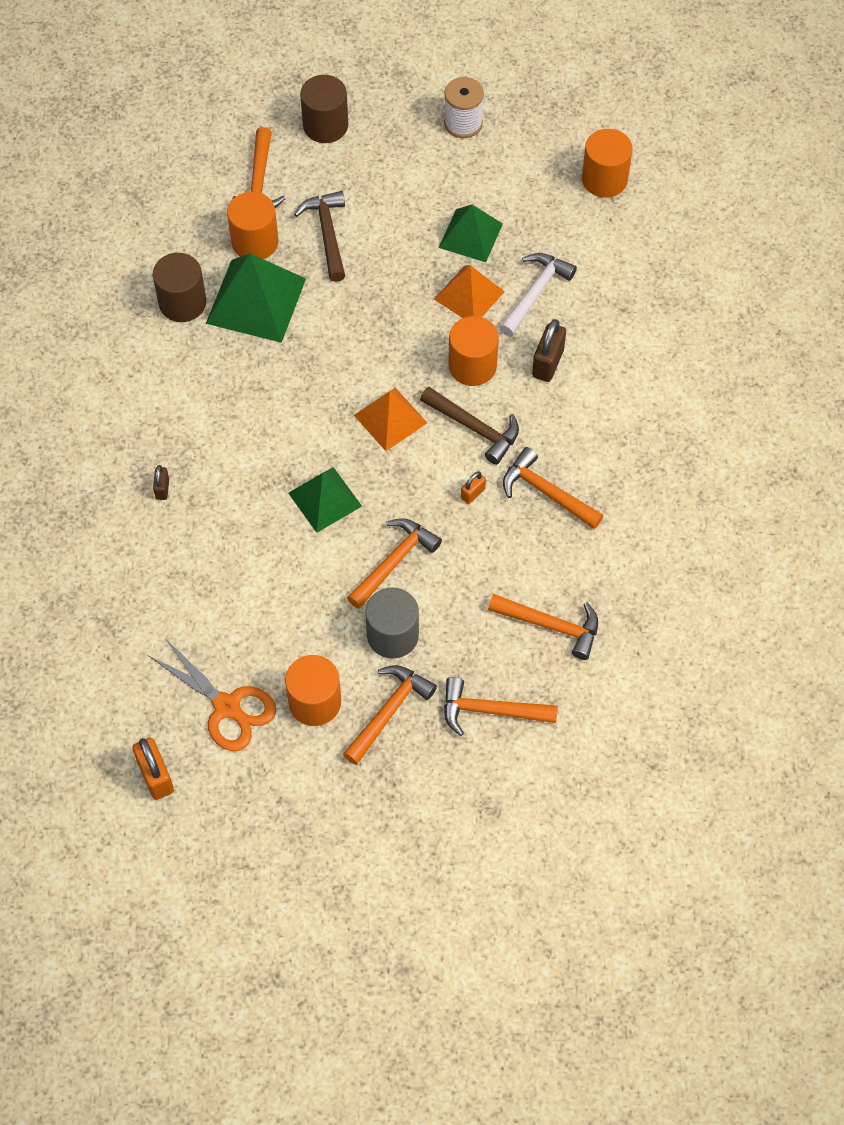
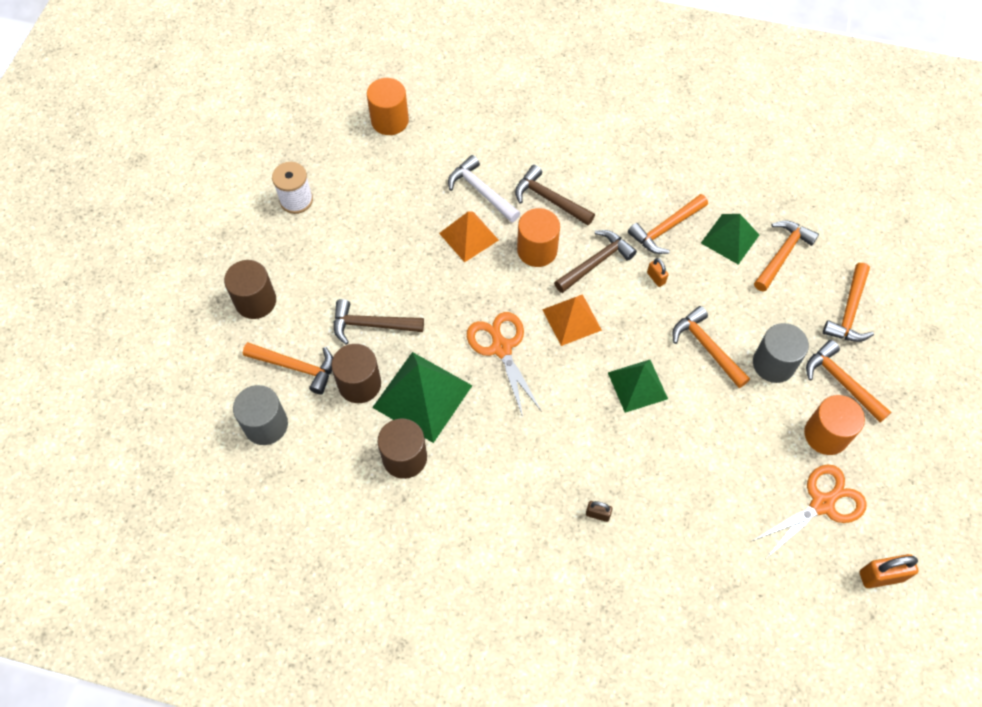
camera: 75 degrees left, 0 degrees up
orange cylinder [227,192,278,259] -> brown cylinder [331,344,381,403]
green pyramid [439,205,503,262] -> green pyramid moved to [701,214,759,265]
brown padlock [532,319,566,382] -> brown hammer [515,165,595,225]
none -> grey cylinder [233,385,288,445]
none -> orange scissors [467,312,542,417]

